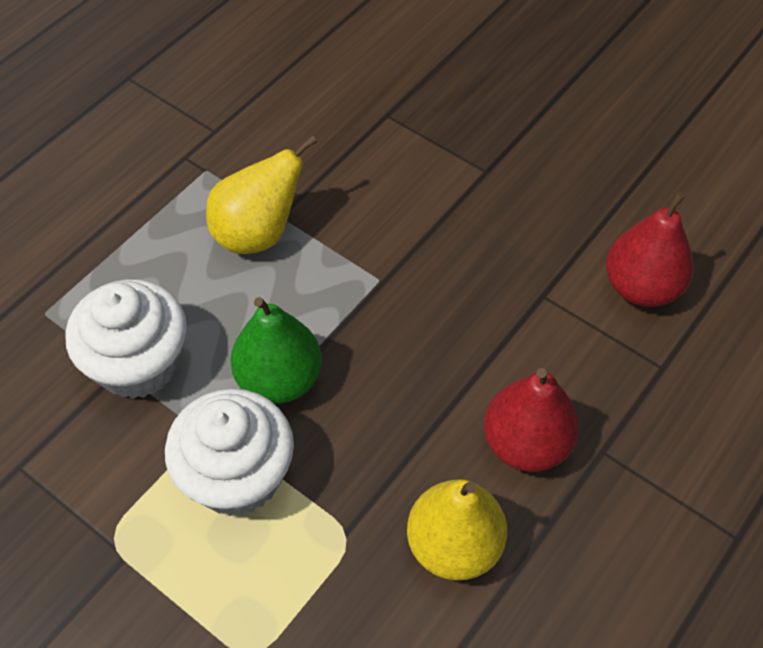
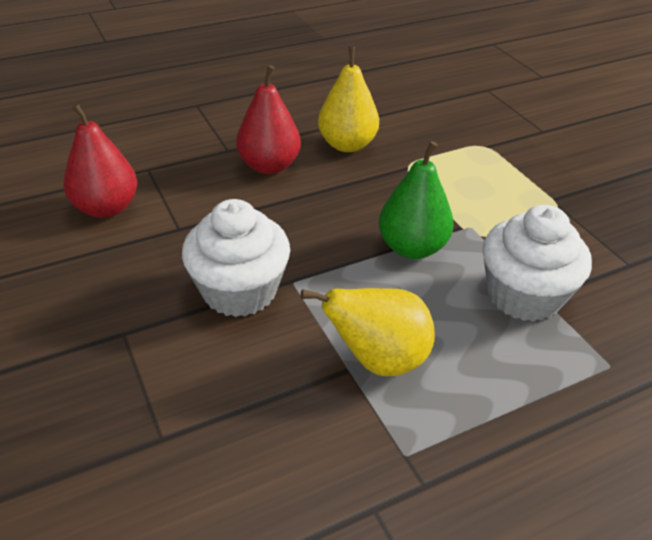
camera: 155 degrees left, 15 degrees down
white cupcake [165,389,294,516] -> white cupcake moved to [182,199,290,317]

